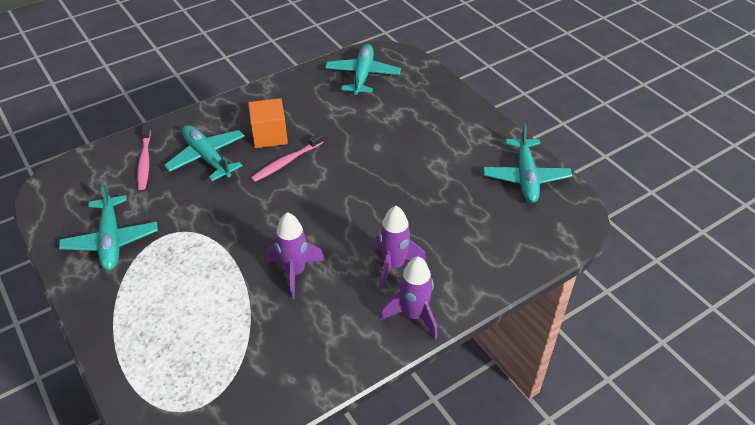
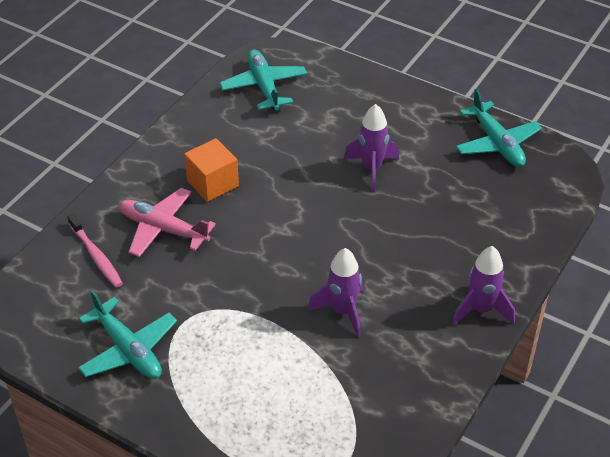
camera: 25 degrees left, 0 degrees up
turquoise plane [164,125,245,181] -> pink plane [119,188,216,257]
pink toothbrush [251,133,324,182] -> none
purple rocket [375,206,426,290] -> purple rocket moved to [344,104,399,191]

